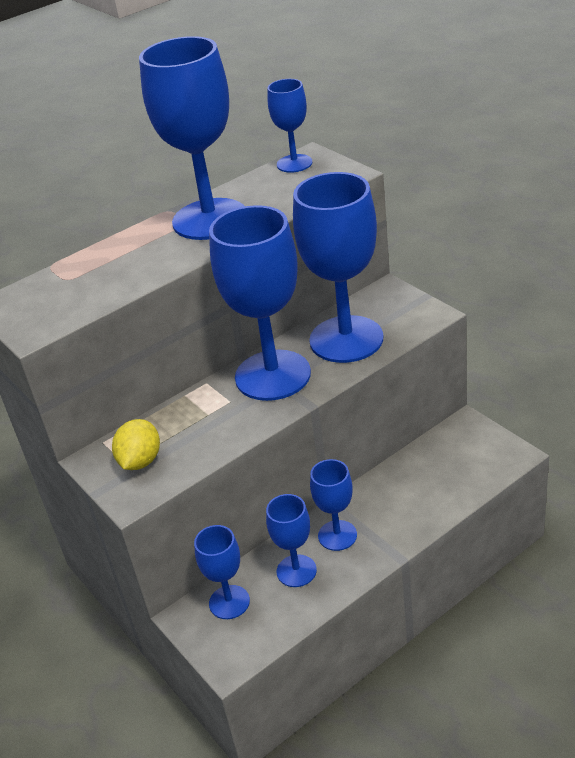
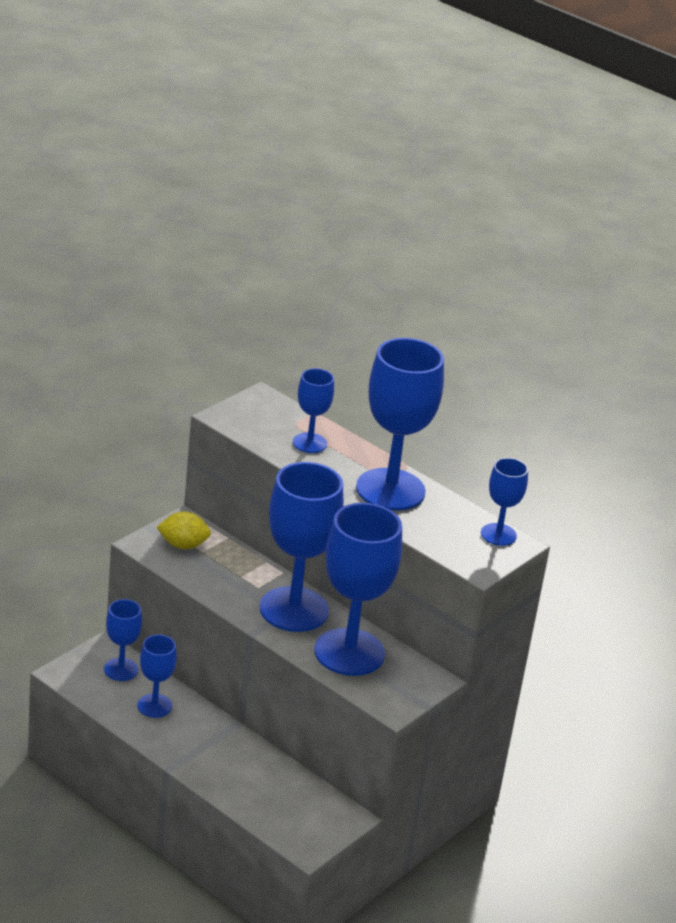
camera: 70 degrees right, 5 degrees down
blue goblet [310,459,357,551] -> blue goblet moved to [293,368,334,453]

